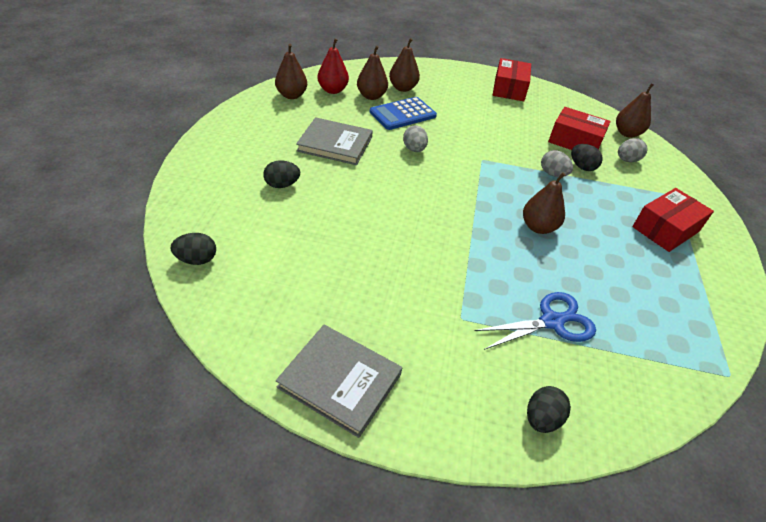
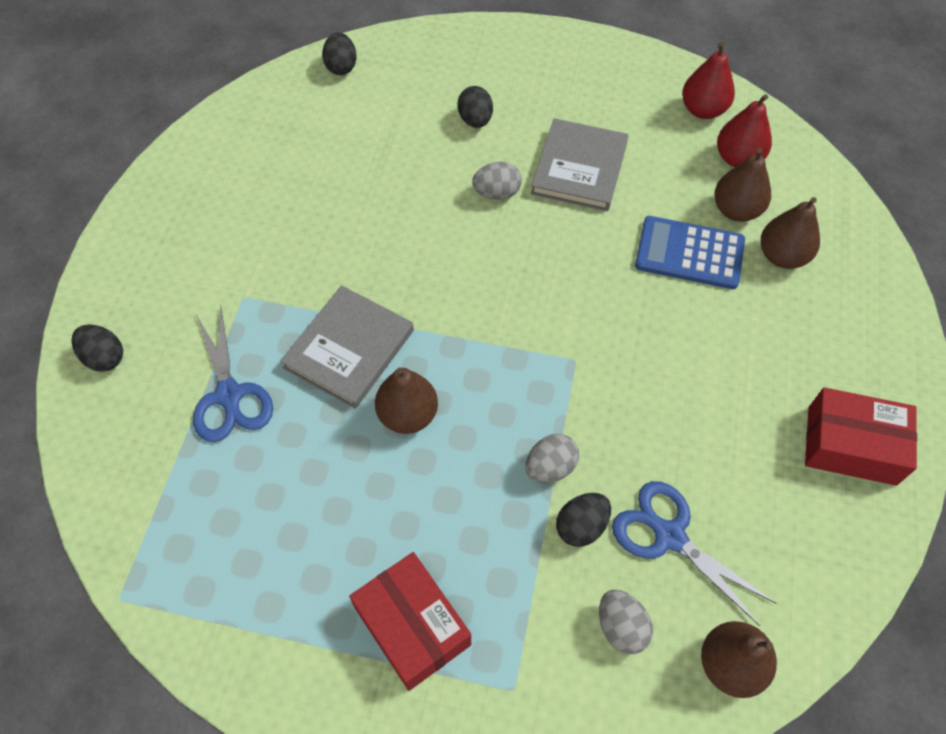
camera: 95 degrees right, 15 degrees up
brown pear [275,44,307,99] -> red pear [682,42,735,119]
grey book [276,325,402,438] -> grey book moved to [280,285,414,409]
blue calculator [369,97,437,130] -> blue calculator turned 45 degrees counterclockwise [635,216,745,289]
grey egg [403,125,428,152] -> grey egg moved to [472,162,522,200]
red box [548,107,611,150] -> blue scissors [612,481,777,626]

